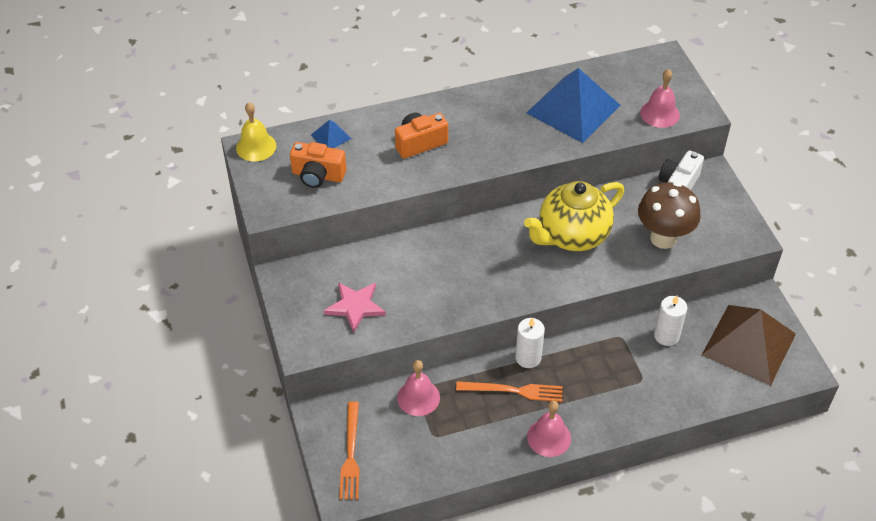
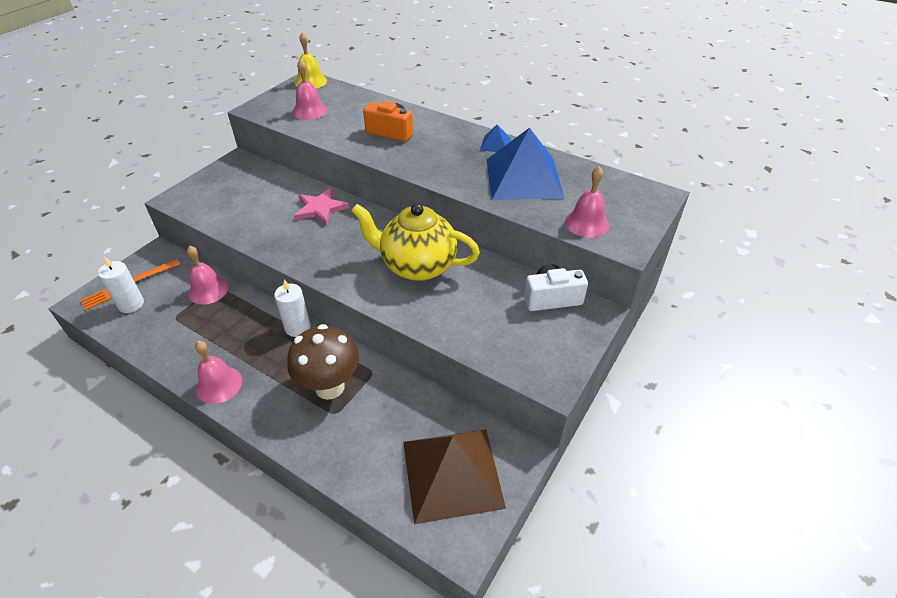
camera: 50 degrees right, 5 degrees down
orange camera [290,142,346,188] -> pink bell [292,59,327,120]
blue pyramid [311,120,351,148] -> blue pyramid moved to [480,125,511,152]
pink star [324,282,386,333] -> pink star moved to [294,188,349,225]
orange fork [456,381,562,402] -> none
brown mushroom [638,182,701,249] -> brown mushroom moved to [287,324,359,400]
white candle [654,295,687,346] -> white candle moved to [98,256,144,313]

